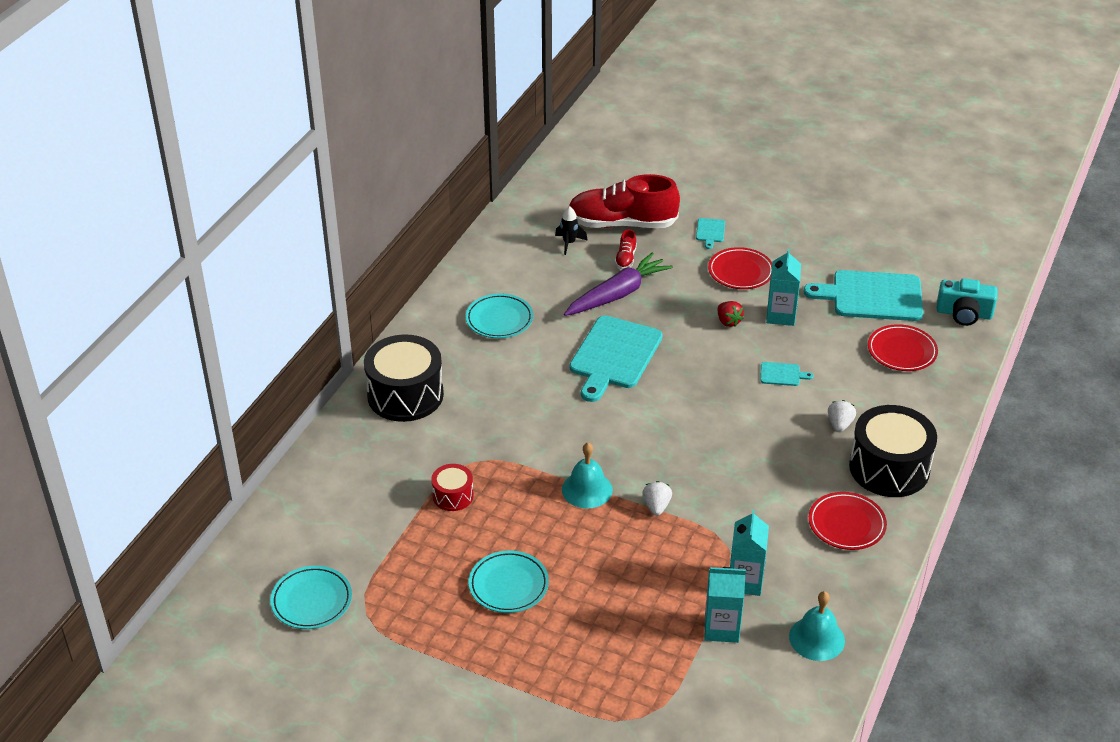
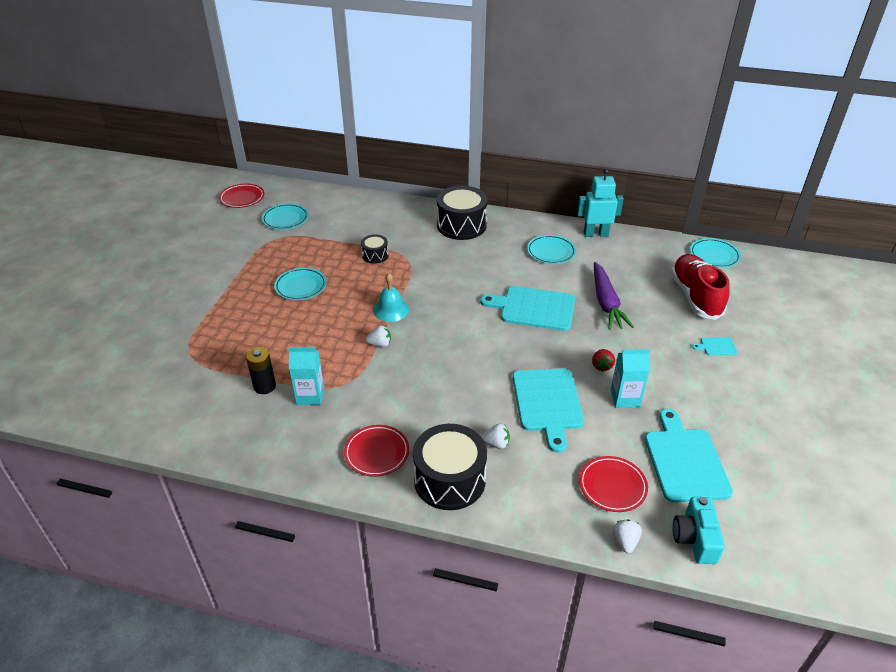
camera: 80 degrees right, 0 degrees up
red drum [431,464,474,511] -> black drum [361,234,388,264]
black rocket [555,206,588,255] -> none
purple carrot [564,252,673,316] -> purple carrot turned 45 degrees clockwise [594,262,634,330]
red shoe [615,229,637,269] -> none
turquoise carton [704,567,746,643] -> black battery [246,347,276,394]
red plate [708,247,772,289] -> red plate moved to [219,184,264,208]
red strawberry [718,301,744,327] -> red strawberry turned 45 degrees counterclockwise [592,349,615,372]
turquoise cutting board [760,362,814,386] -> turquoise cutting board [513,369,584,453], size x2.35
turquoise bell [789,591,845,661] -> none
none -> turquoise robot [577,168,624,237]
none -> white strawberry [613,520,642,553]
none -> turquoise plate [690,238,741,268]

